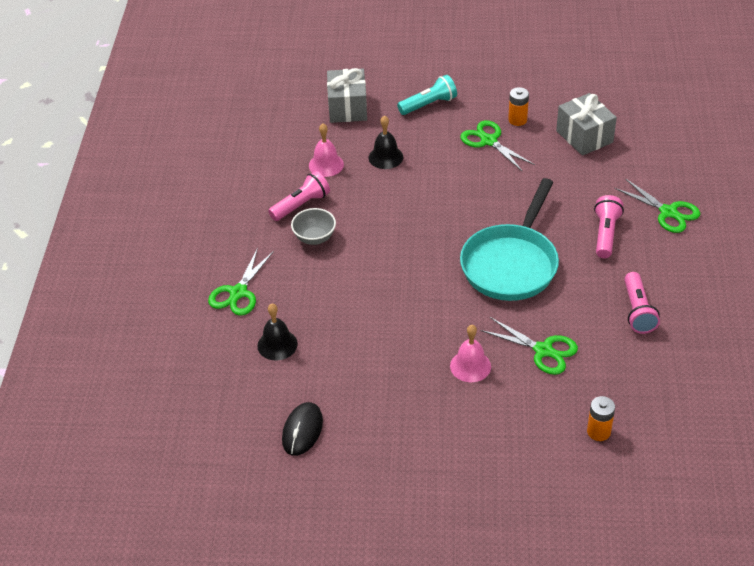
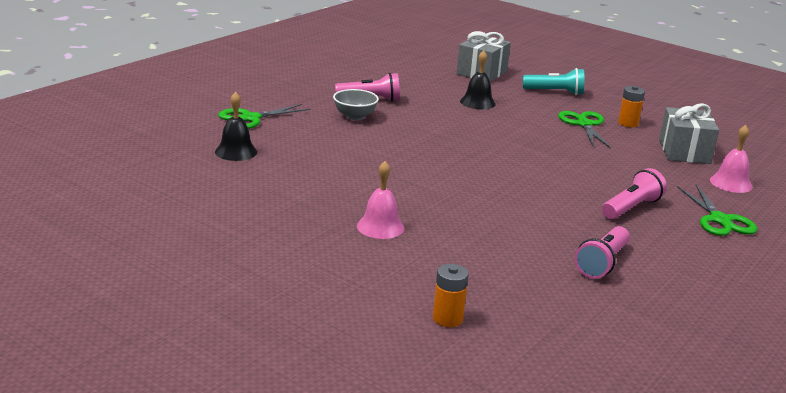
camera: 30 degrees right, 20 degrees down
black mouse [282,402,323,456] -> none
pink bell [309,124,344,177] -> pink bell moved to [710,125,753,193]
turquoise pan [460,178,559,301] -> none
green scissors [481,317,578,375] -> none

